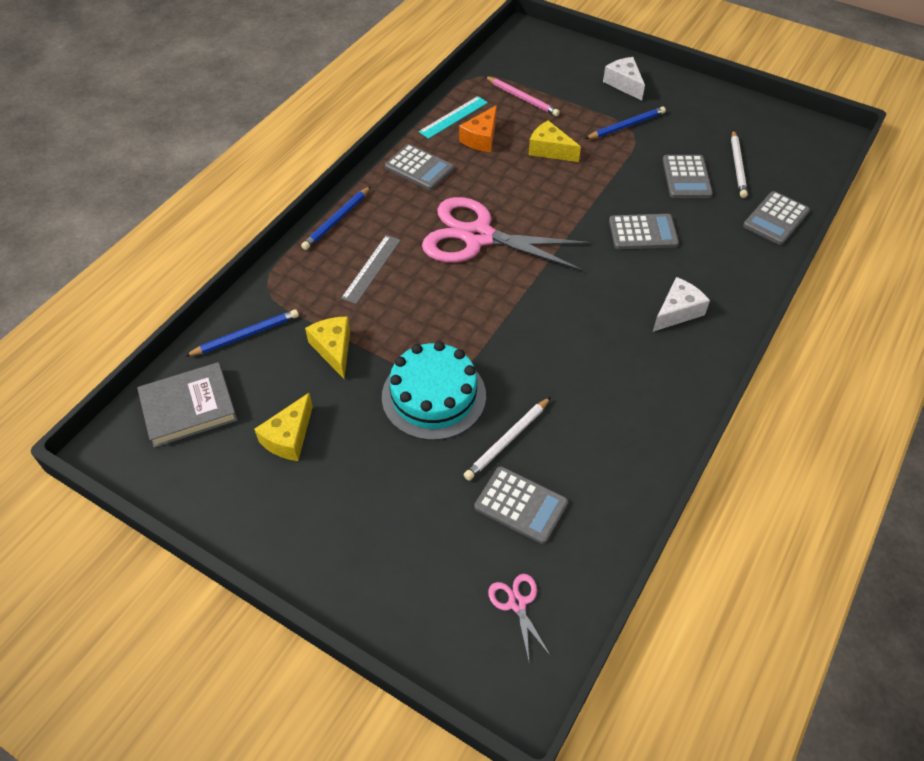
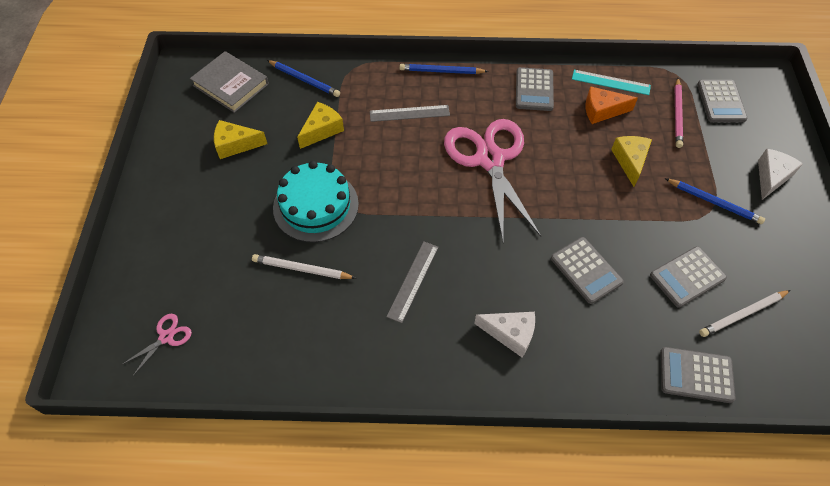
camera: 60 degrees right, 5 degrees up
grey calculator [474,466,568,544] -> grey calculator moved to [697,80,748,123]
none -> grey ruler [386,242,438,323]

